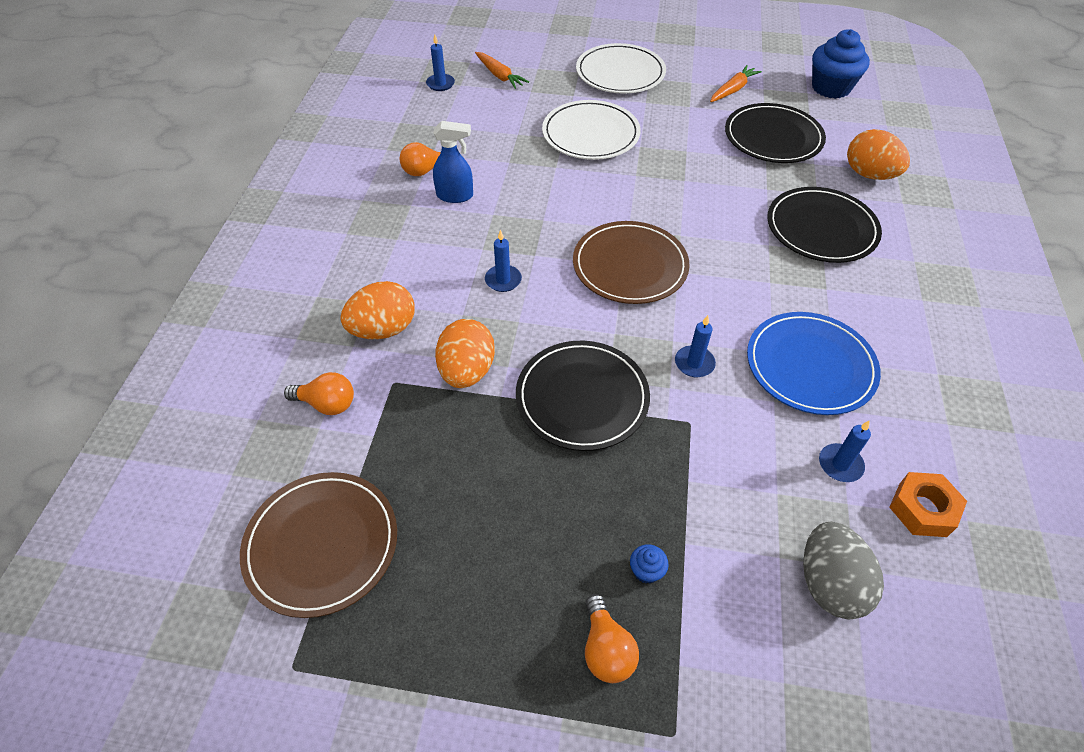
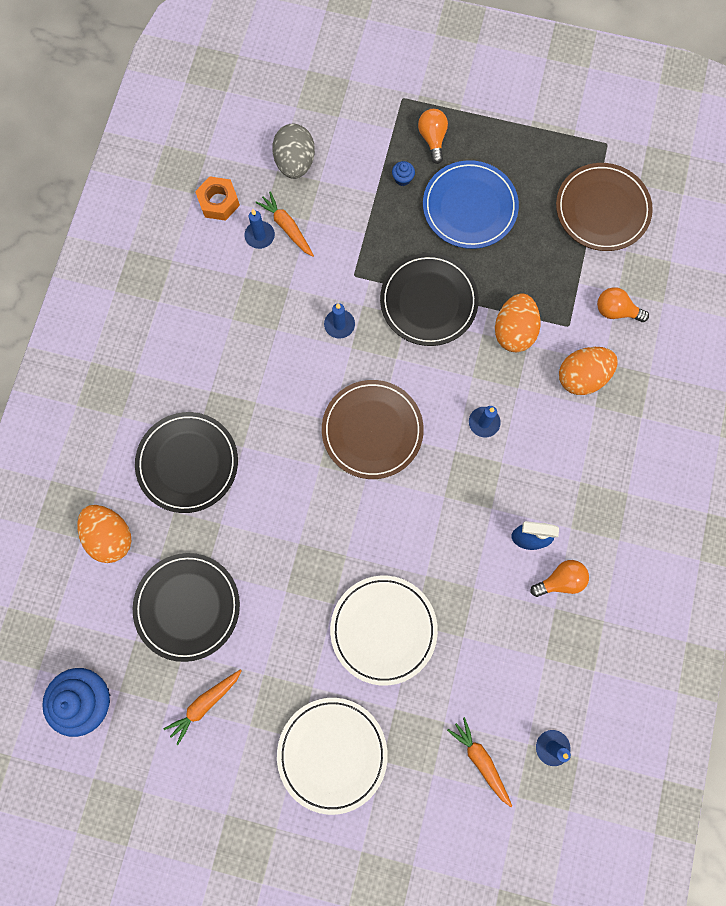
camera: 175 degrees left, 25 degrees up
blue plate [747,312,881,415] -> blue plate moved to [423,160,519,249]
none -> orange carrot [255,192,314,257]

